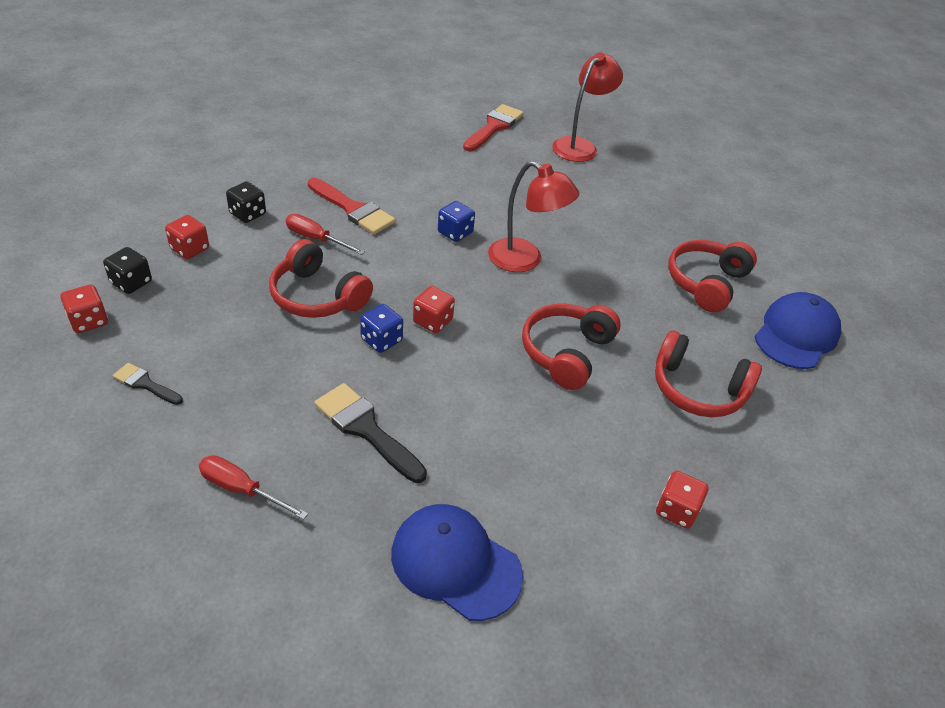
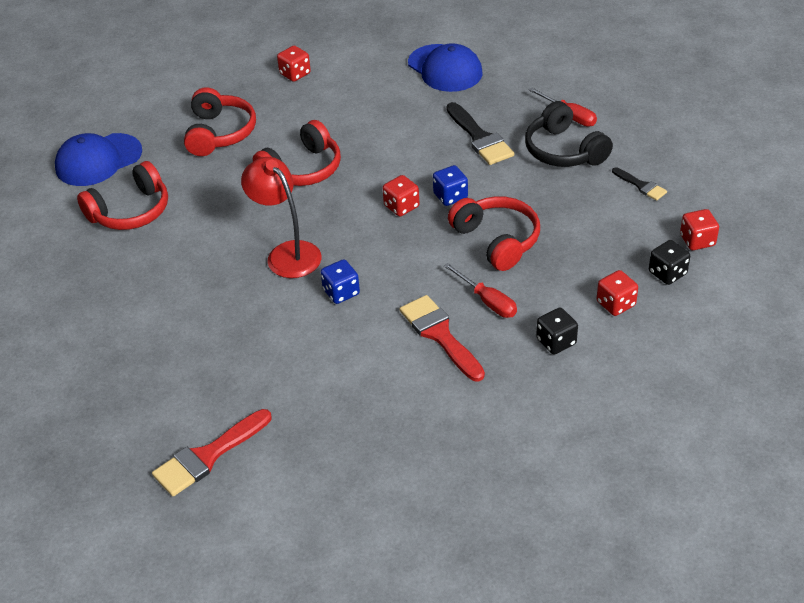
camera: 155 degrees left, 0 degrees up
red lamp [552,52,623,162] -> none
red headphones [655,331,762,417] -> red headphones turned 45 degrees clockwise [184,87,256,156]
none -> black headphones [525,101,613,167]

